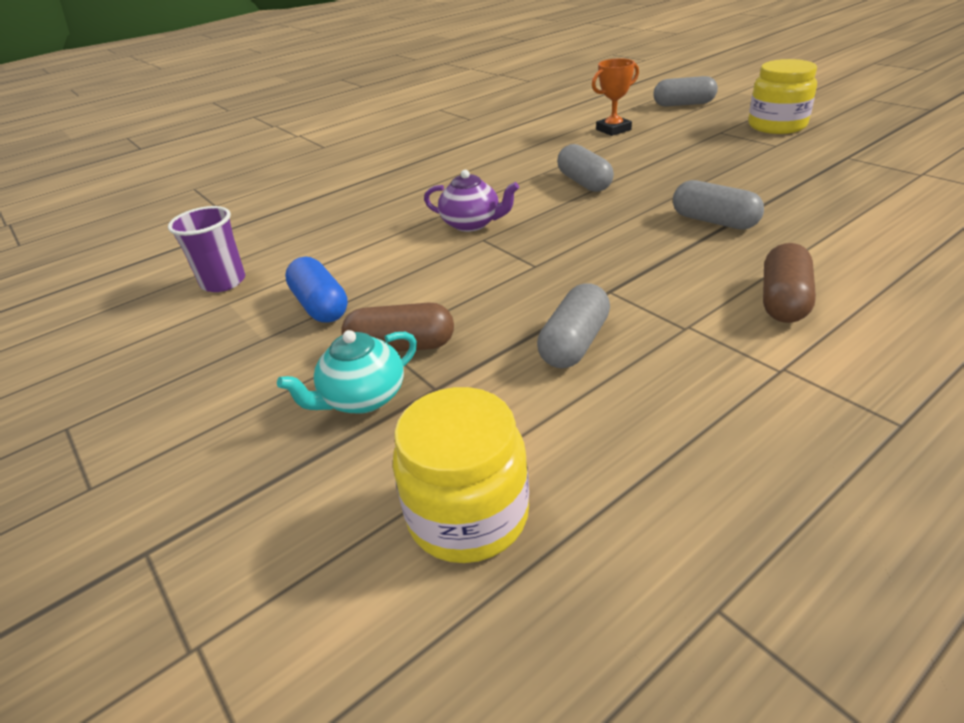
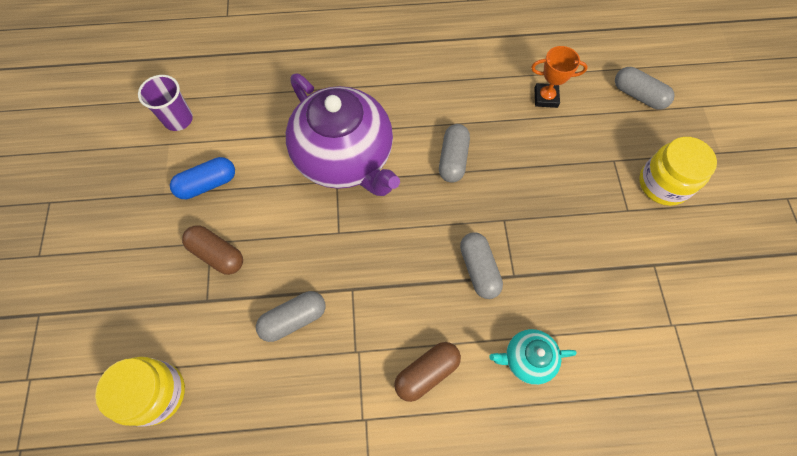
camera: 30 degrees right, 30 degrees up
turquoise teapot [277,330,417,414] -> turquoise teapot moved to [489,329,577,385]
blue capsule [285,257,348,323] -> blue capsule turned 60 degrees clockwise [170,157,235,199]
purple teapot [424,170,519,232] -> purple teapot [286,74,400,196], size x2.25

